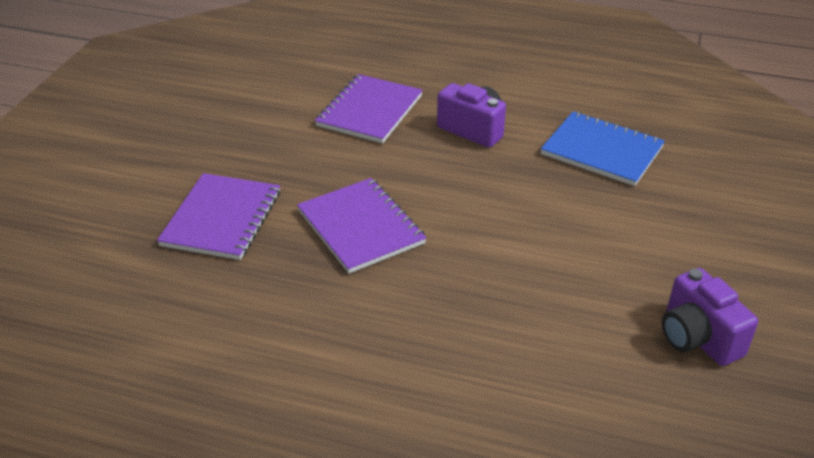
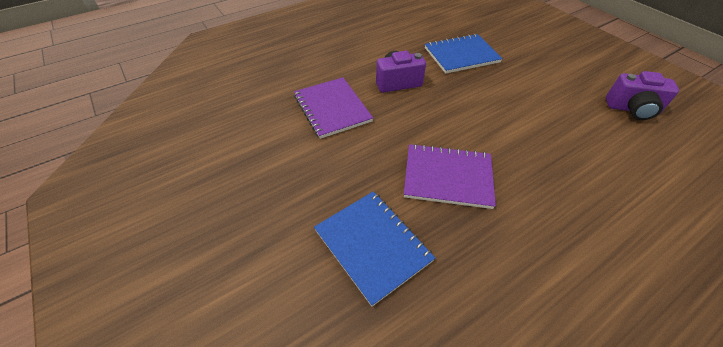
camera: 50 degrees left, 10 degrees up
purple notebook [157,173,280,260] -> blue notebook [314,191,435,307]

